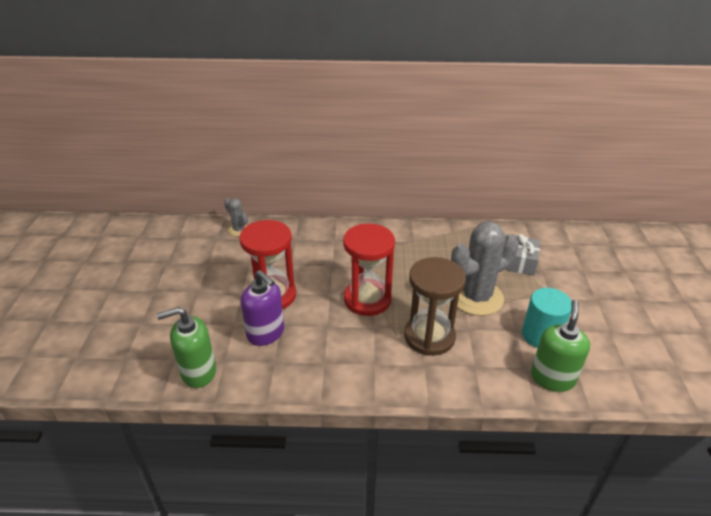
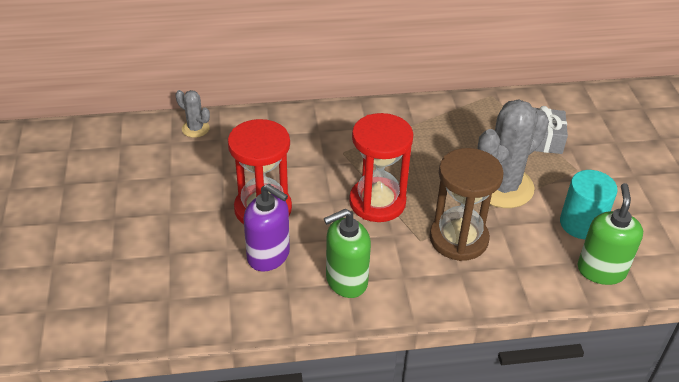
camera: 10 degrees left, 5 degrees up
green soap dispenser [157,307,216,388] -> green soap dispenser moved to [324,209,371,298]

